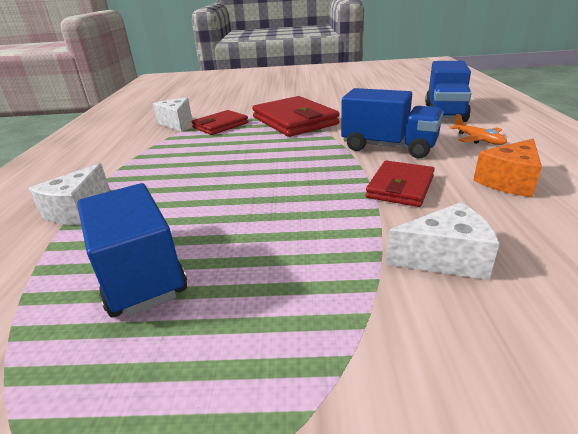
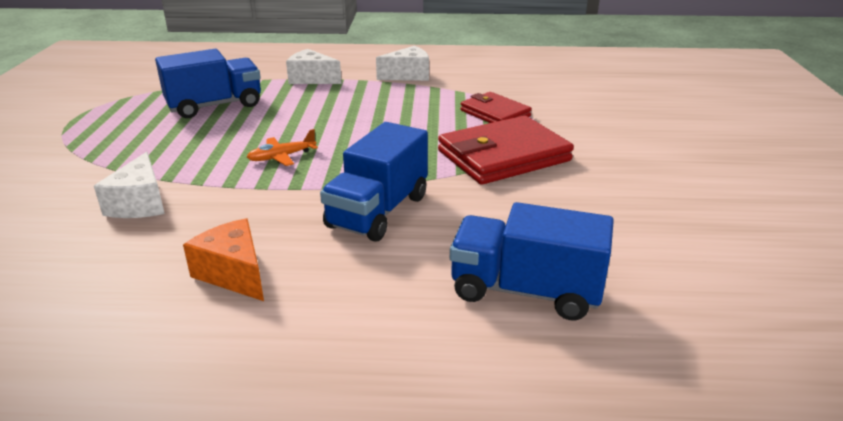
camera: 90 degrees right, 0 degrees up
white cheese [153,98,192,132] -> white cheese moved to [376,46,429,81]
red wallet [366,161,435,207] -> none
orange plane [449,114,507,145] -> orange plane moved to [247,129,318,166]

